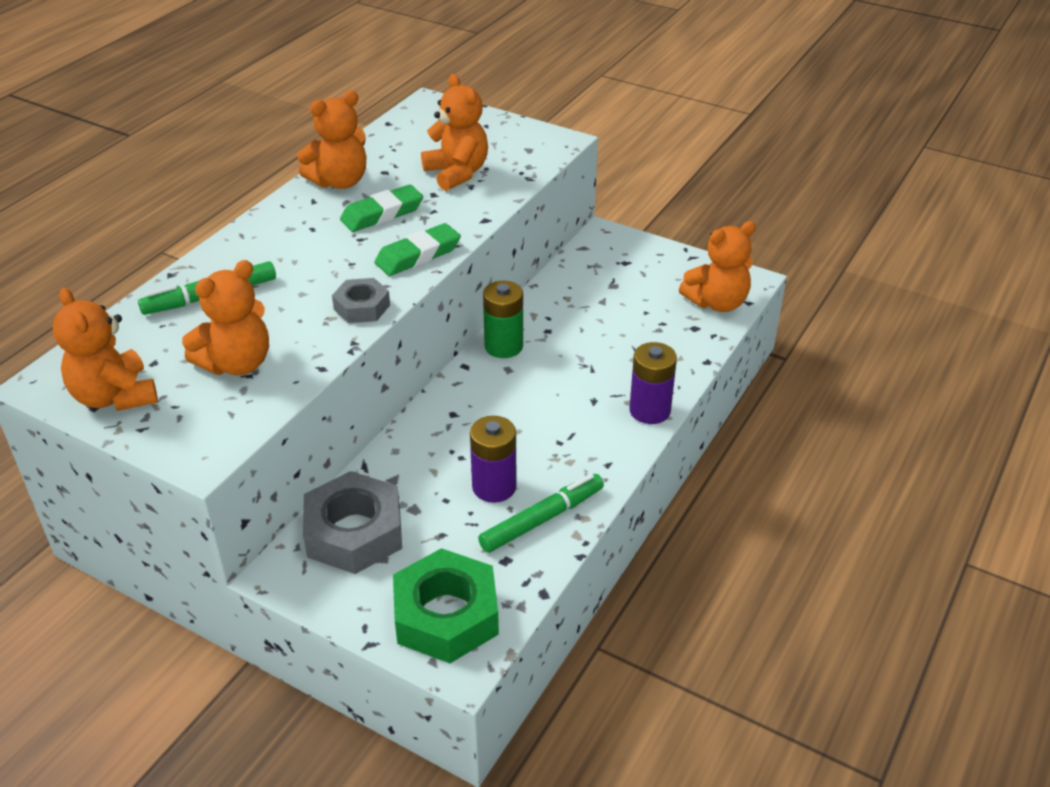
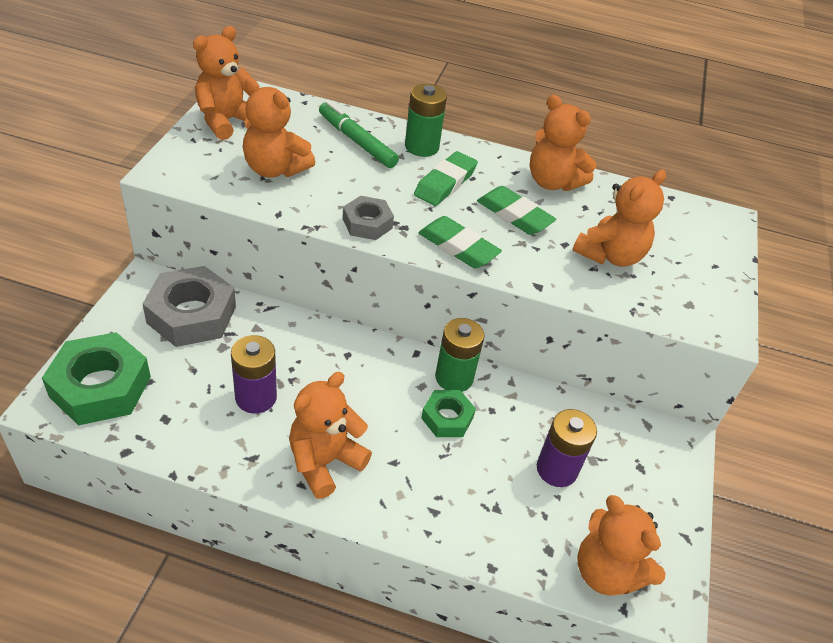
camera: 70 degrees right, 5 degrees up
green marker [478,474,604,553] -> none
purple battery [629,342,677,424] -> purple battery moved to [537,409,597,487]
none -> orange teddy bear [289,372,372,499]
none -> green battery [405,84,447,157]
none -> green eraser [414,151,478,206]
none -> green nut [421,390,476,437]

